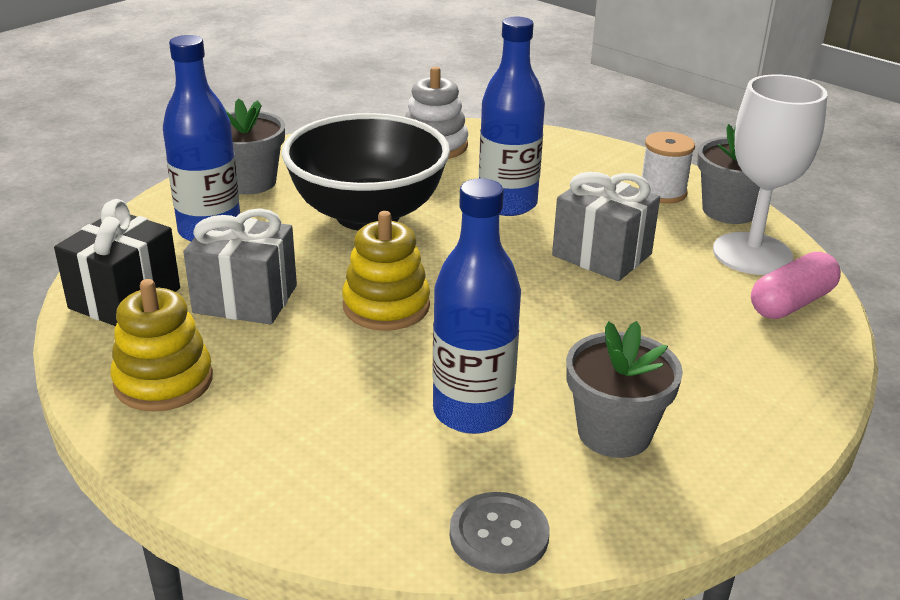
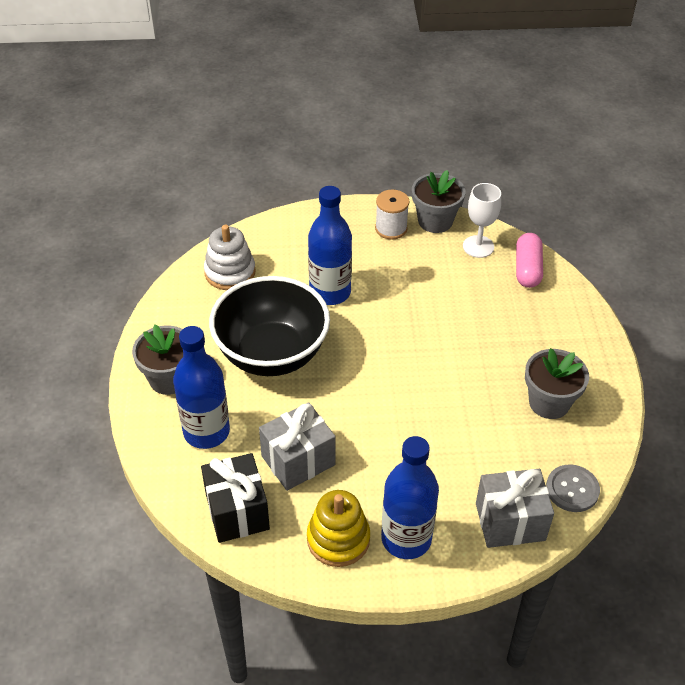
camera: 45 degrees left, 15 degrees up
yellow stacking toy [342,211,430,331] -> none
blue bottle [432,178,521,434] -> blue bottle moved to [381,436,439,559]
grey gift [552,172,660,281] -> grey gift moved to [476,469,554,548]
white goblet [713,75,828,275] -> white goblet [463,183,501,258], size x0.65

